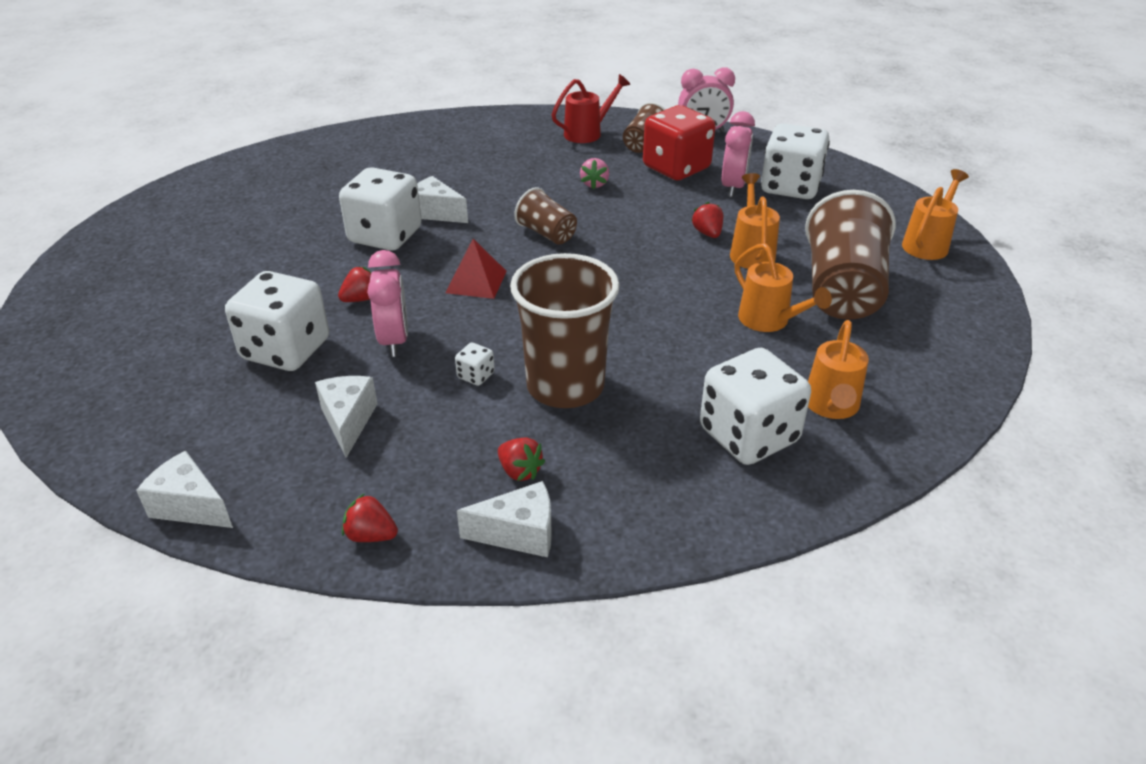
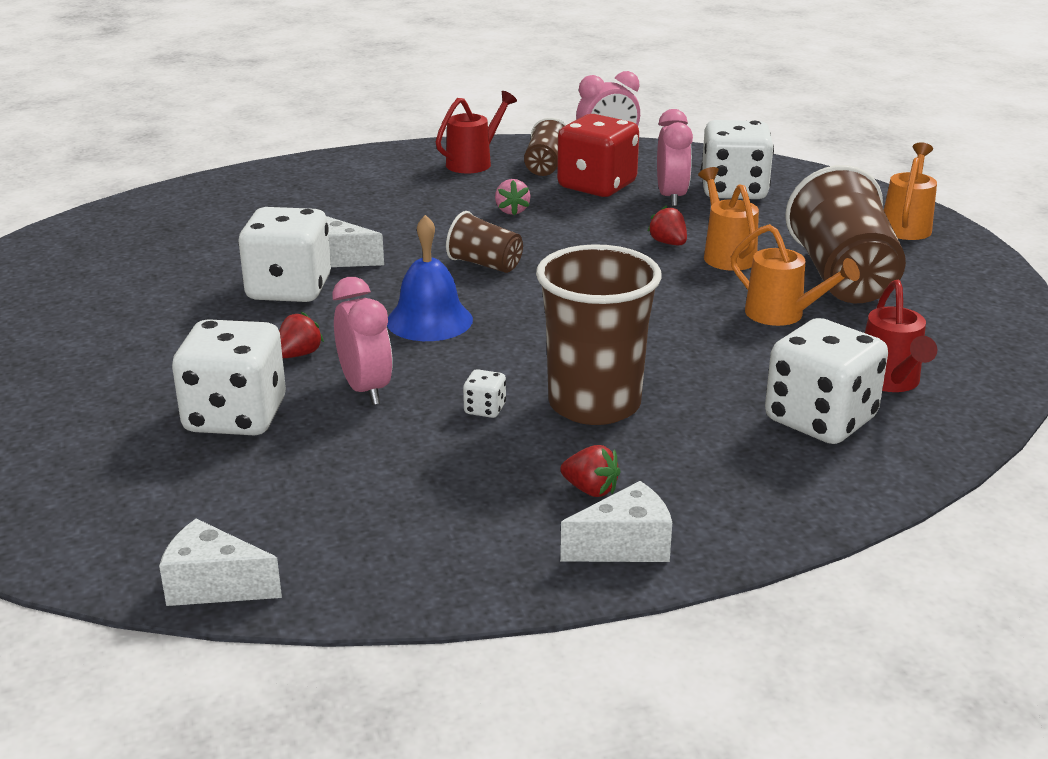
camera: 15 degrees left, 10 degrees down
white cheese [315,376,378,458] -> none
red strawberry [342,493,398,542] -> none
red pyramid [446,239,507,299] -> blue bell [387,215,473,341]
orange watering can [808,320,869,419] -> red watering can [865,280,937,392]

